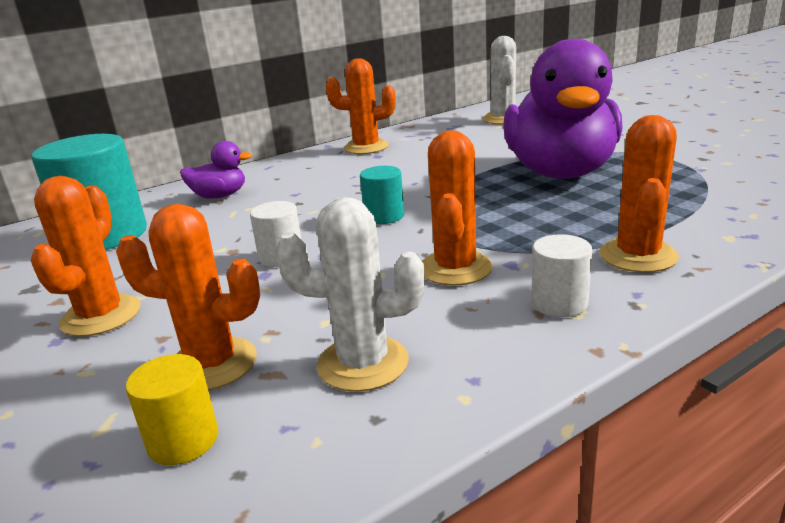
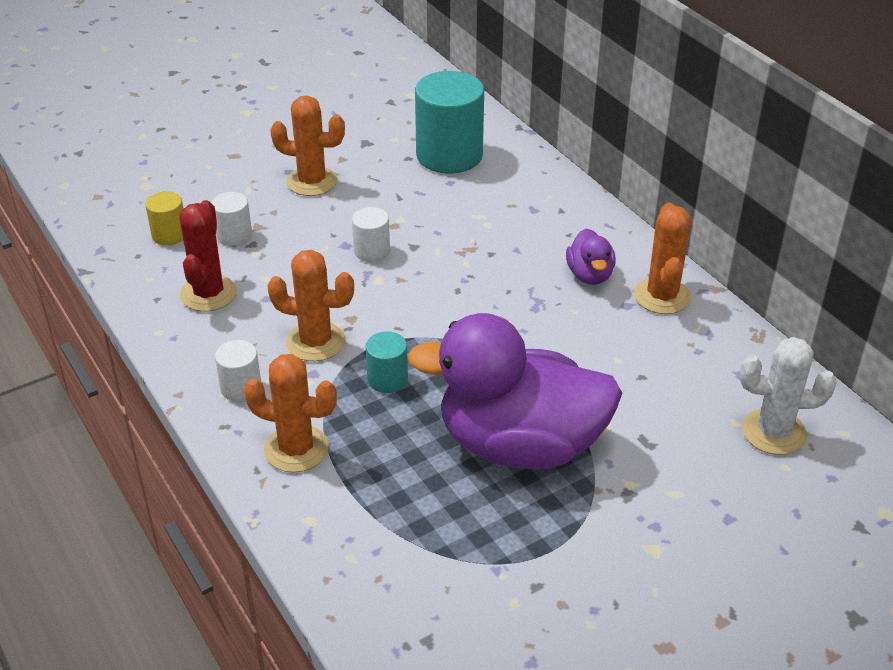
camera: 90 degrees right, 15 degrees up
orange cactus [116,204,260,390] -> white cylinder [212,192,252,246]
purple duck [180,141,252,198] -> purple duck moved to [566,228,616,285]
white cactus [275,197,424,392] -> red cactus [179,200,237,312]
turquoise cylinder [360,166,404,224] -> turquoise cylinder moved to [366,331,408,393]

